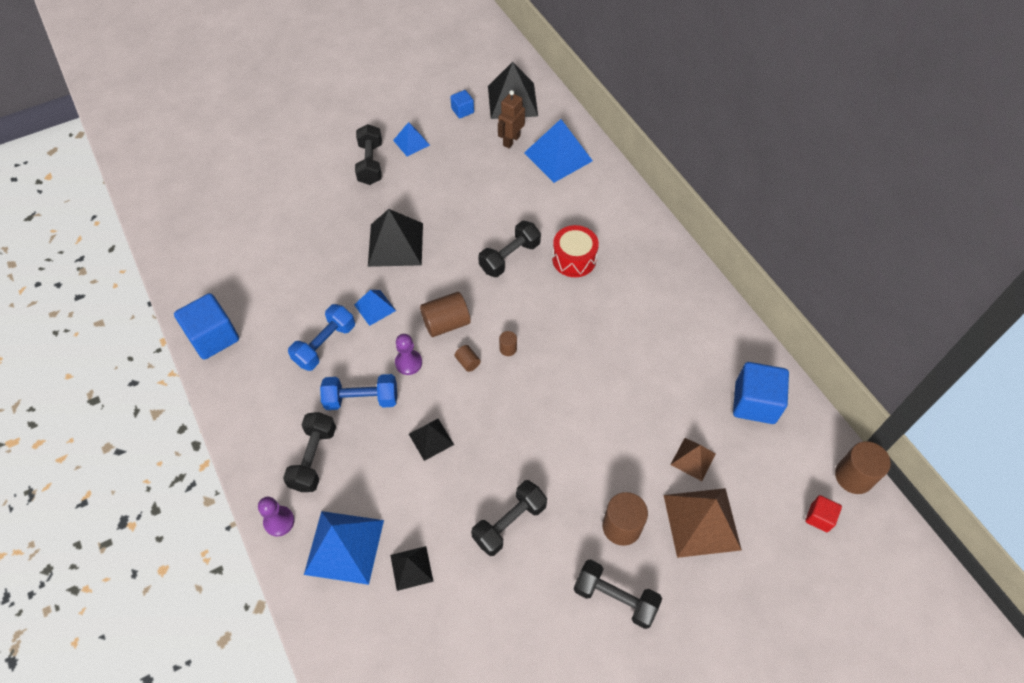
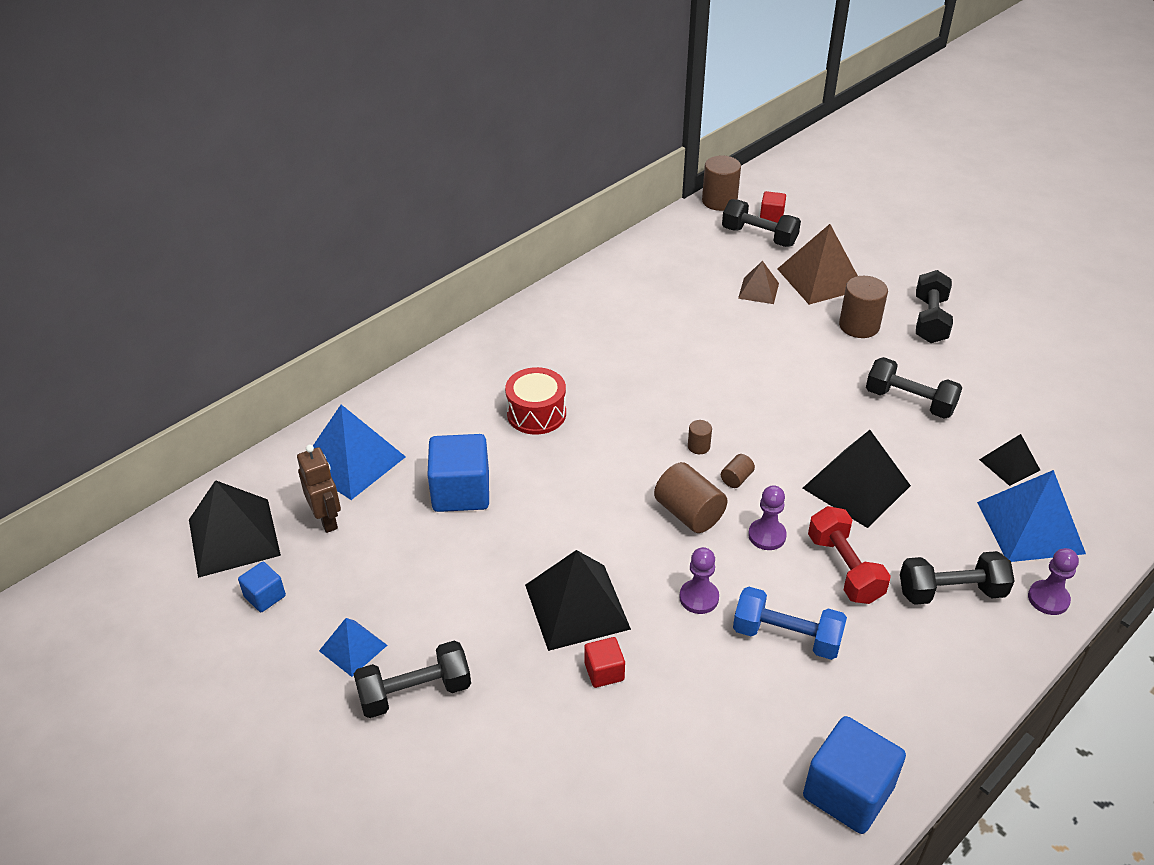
camera: 105 degrees left, 15 degrees down
blue dumbbell [320,374,397,410] -> red dumbbell [808,506,891,604]
blue pyramid [354,290,396,326] -> purple pawn [679,547,719,614]
black pyramid [409,419,454,461] -> black pyramid [803,430,911,528], size x1.80
black dumbbell [478,221,541,277] -> black dumbbell moved to [722,199,801,247]
brown robot [498,90,525,148] -> brown robot turned 135 degrees counterclockwise [297,445,341,533]
blue cube [733,362,789,424] -> blue cube moved to [427,434,489,512]
none -> red cube [584,637,625,688]

